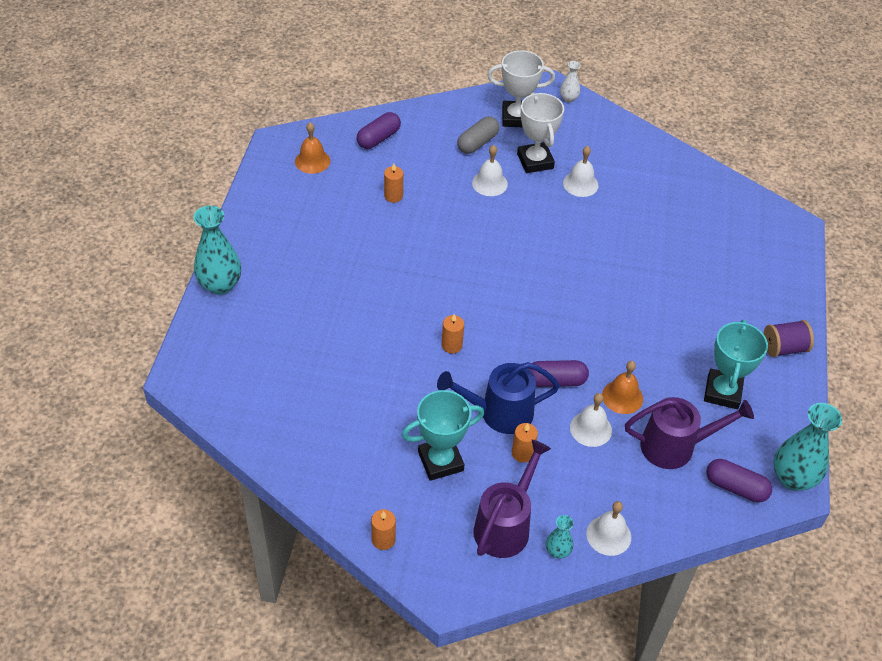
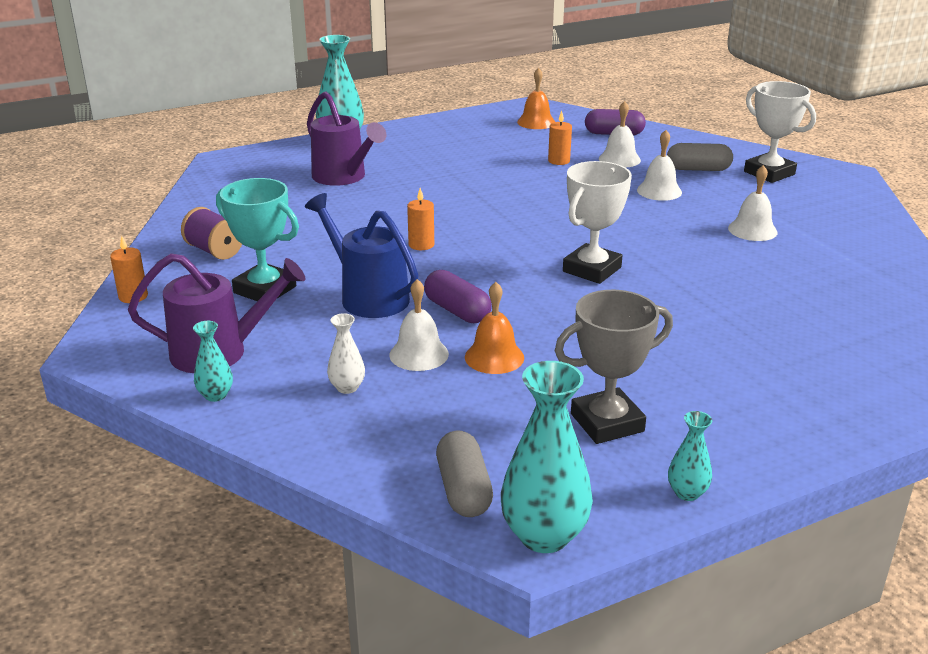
camera: 55 degrees right, 20 degrees down
orange candle [512,423,538,463] -> none
white trophy [517,92,564,173] -> white trophy moved to [563,161,632,284]
white vase [560,61,580,102] -> white vase moved to [327,313,365,394]
white bell [586,501,631,556] -> white bell moved to [599,101,641,168]
purple watering can [625,397,754,469] -> purple watering can moved to [307,91,387,186]
turquoise trophy [704,320,768,409] -> grey trophy [555,290,673,444]
purple capsule [706,459,772,503] -> grey capsule [436,431,493,517]
purple spool [763,320,814,357] -> purple spool moved to [181,207,242,260]
none -> turquoise vase [668,411,712,501]

